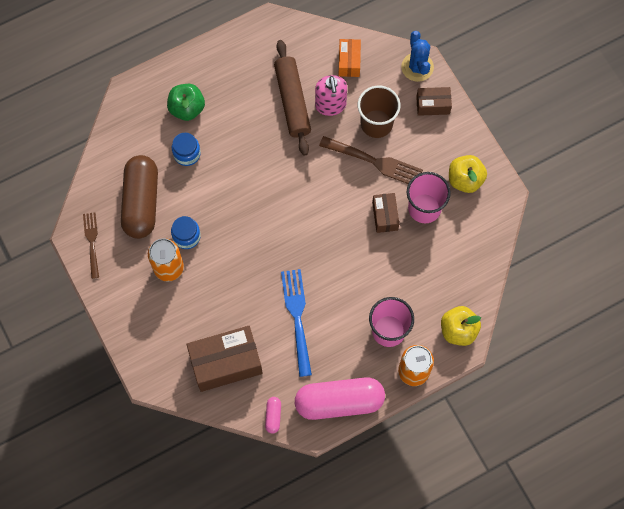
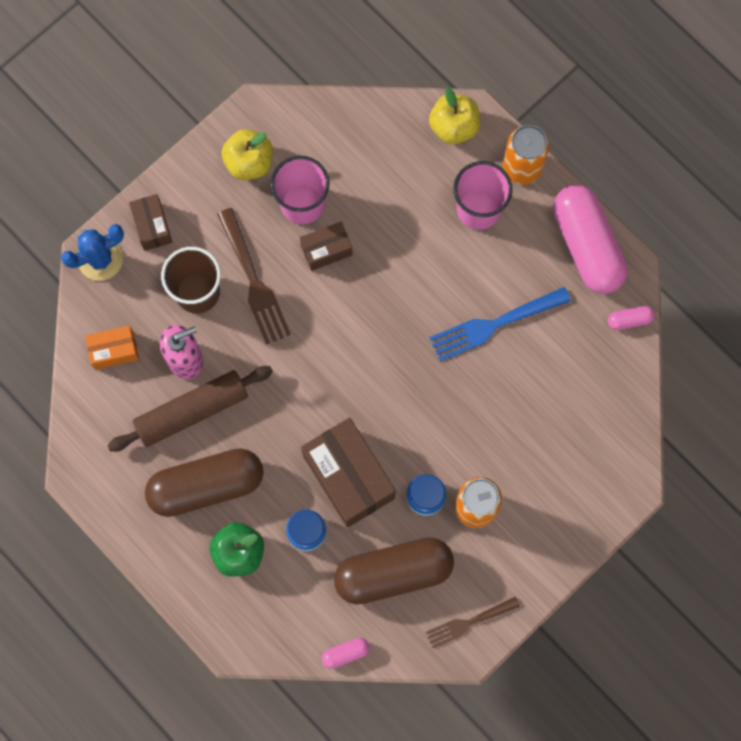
camera: 105 degrees left, 5 degrees up
brown box [186,326,263,392] -> brown box moved to [301,418,396,528]
brown fork [319,136,423,184] -> brown fork turned 150 degrees clockwise [217,208,291,345]
none -> brown capsule [145,448,263,517]
none -> pink capsule [322,638,369,669]

